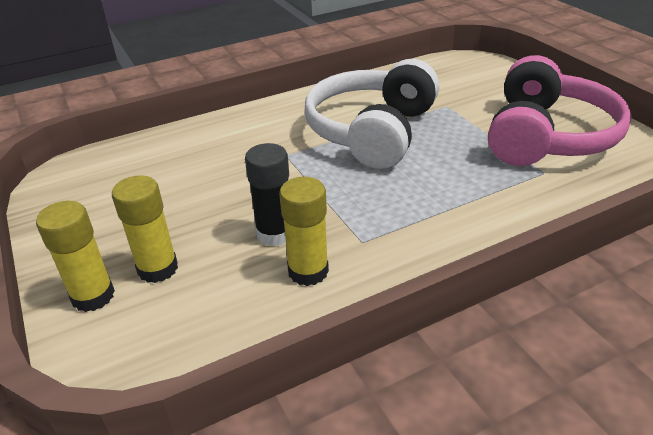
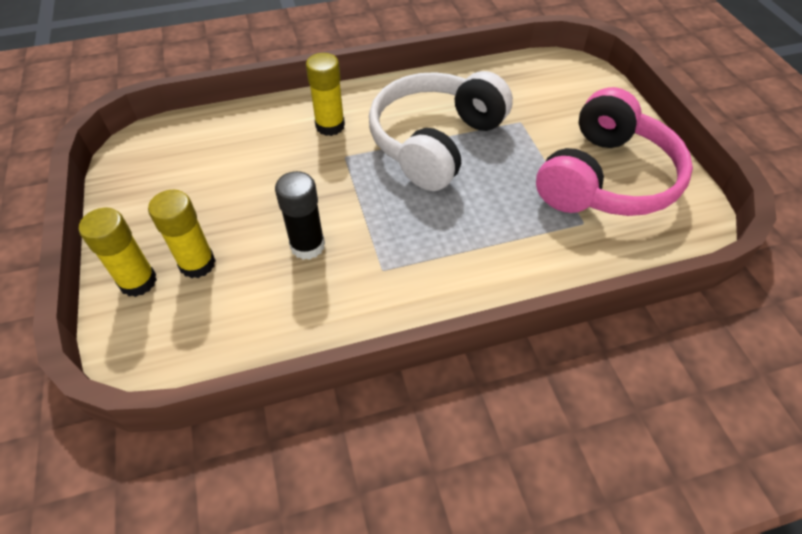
camera: 10 degrees right, 15 degrees up
yellow glue stick [279,177,329,286] -> yellow glue stick moved to [306,53,345,136]

